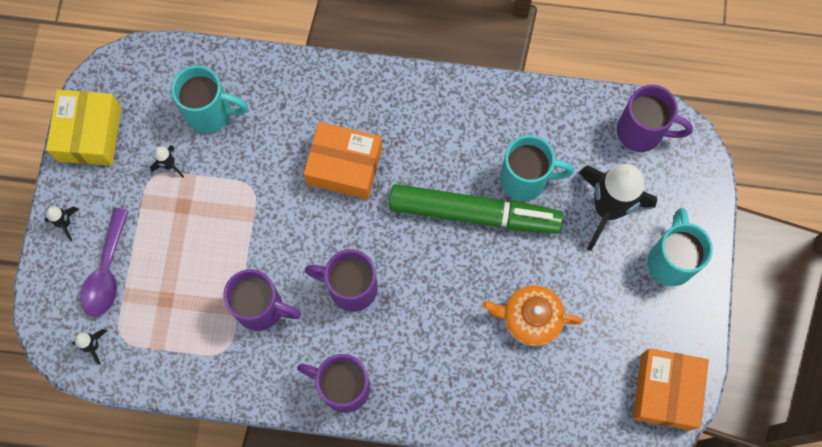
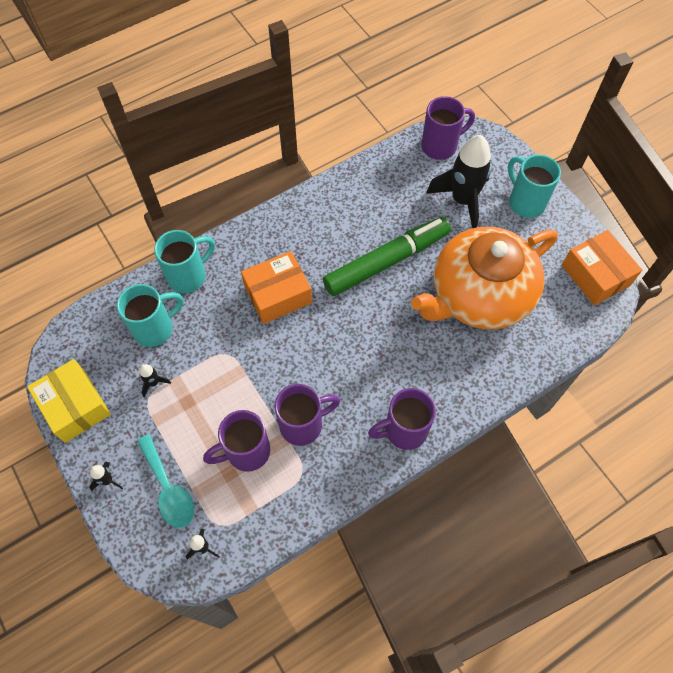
camera: 40 degrees left, 10 degrees down
purple spoon [80,208,129,317] -> turquoise spoon [137,434,194,528]
purple mug [305,249,378,312] -> purple mug moved to [203,410,270,472]
orange teapot [482,285,582,346] -> orange teapot [411,227,558,330], size x2.14
turquoise mug [500,135,574,201] -> turquoise mug moved to [154,230,215,293]

